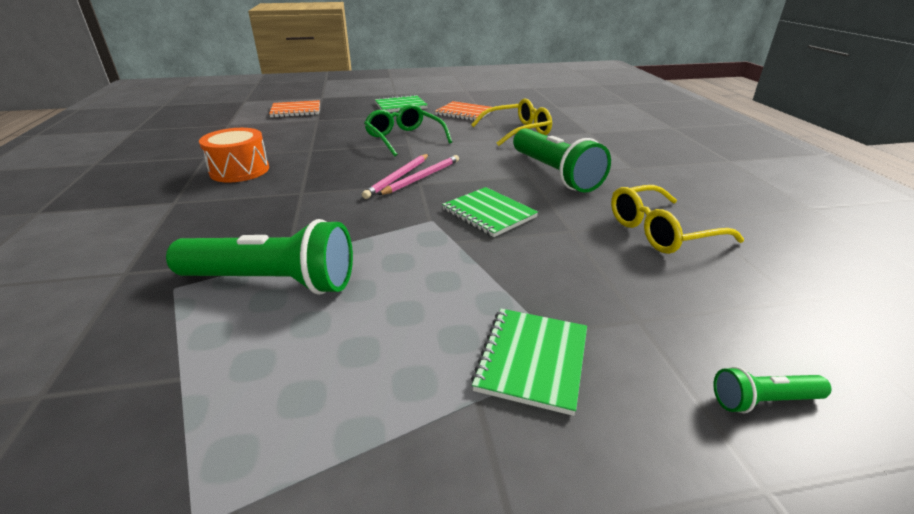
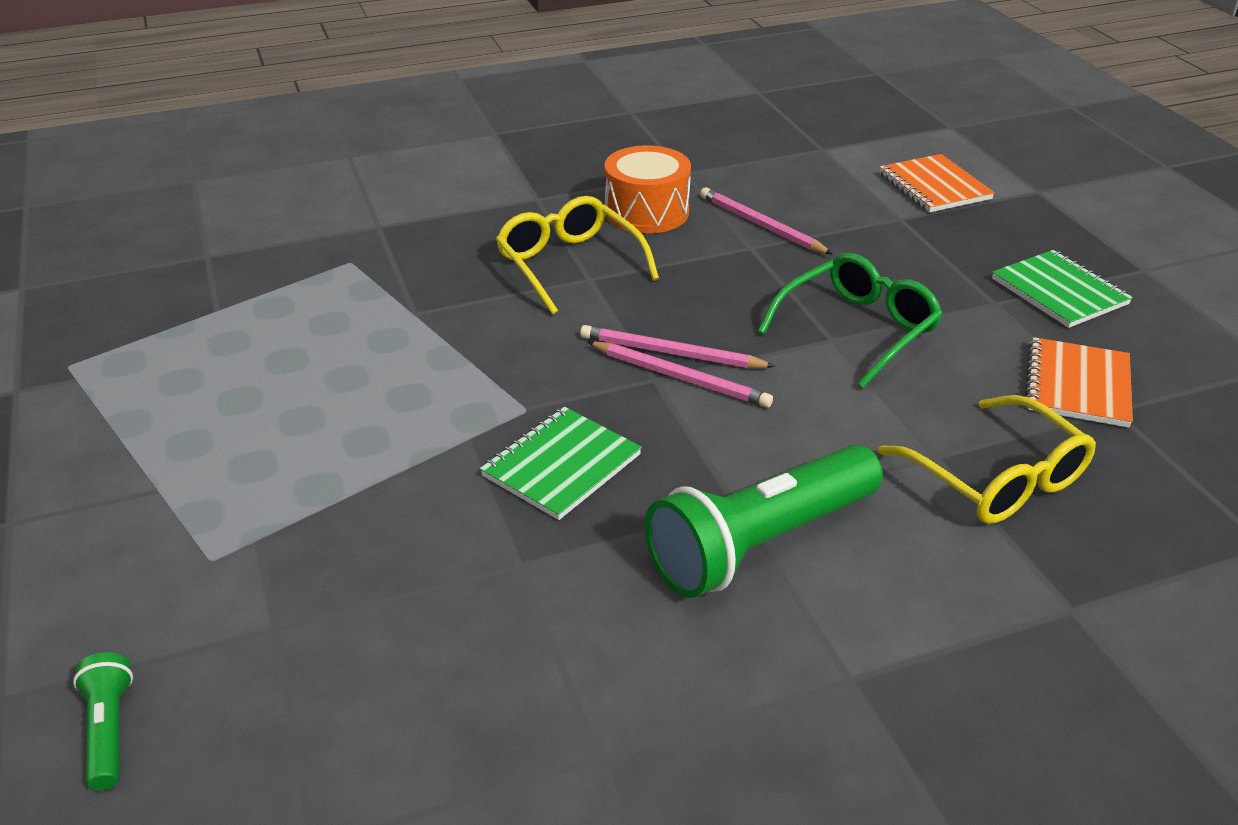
camera: 80 degrees right, 5 degrees up
green flashlight [166,219,353,295] -> none
green notebook [471,309,587,416] -> none
yellow glasses [611,185,744,254] -> yellow glasses moved to [496,196,659,315]
none -> pink pencil [700,187,832,254]

